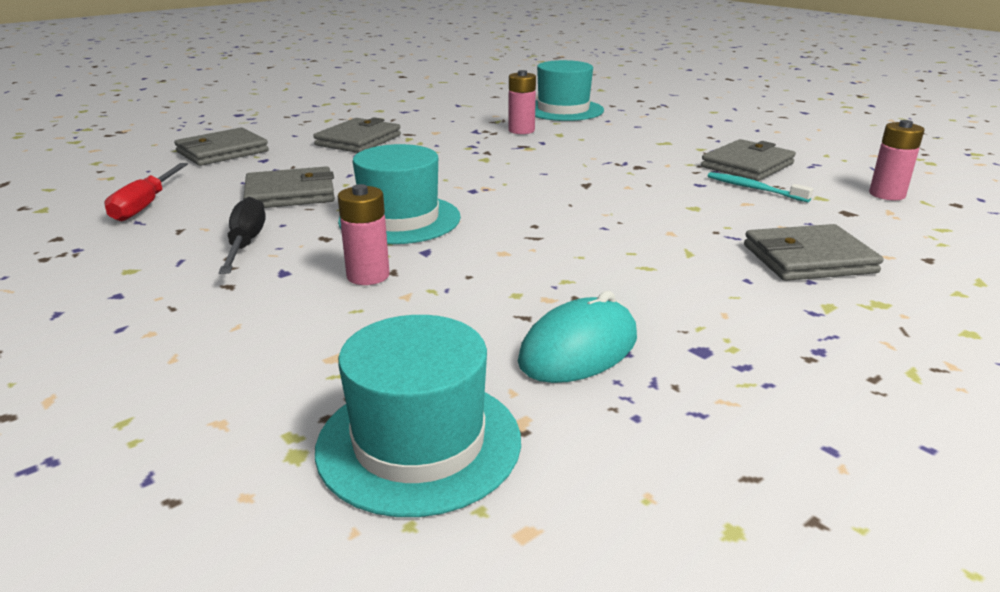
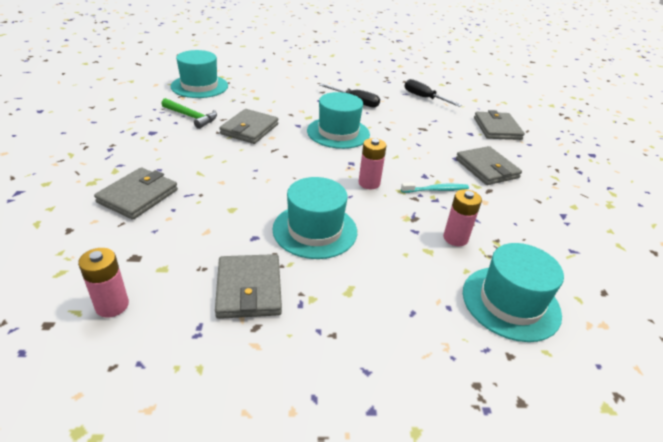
camera: 125 degrees right, 10 degrees up
red screwdriver [105,163,188,221] -> black screwdriver [404,79,462,107]
grey wallet [243,166,335,208] -> grey wallet moved to [219,109,278,144]
pink battery [338,184,390,285] -> pink battery moved to [358,138,386,189]
turquoise mouse [518,291,637,383] -> green hammer [161,98,217,129]
turquoise toothbrush [708,172,813,202] -> turquoise toothbrush moved to [401,182,469,193]
none -> turquoise hat [272,177,357,259]

